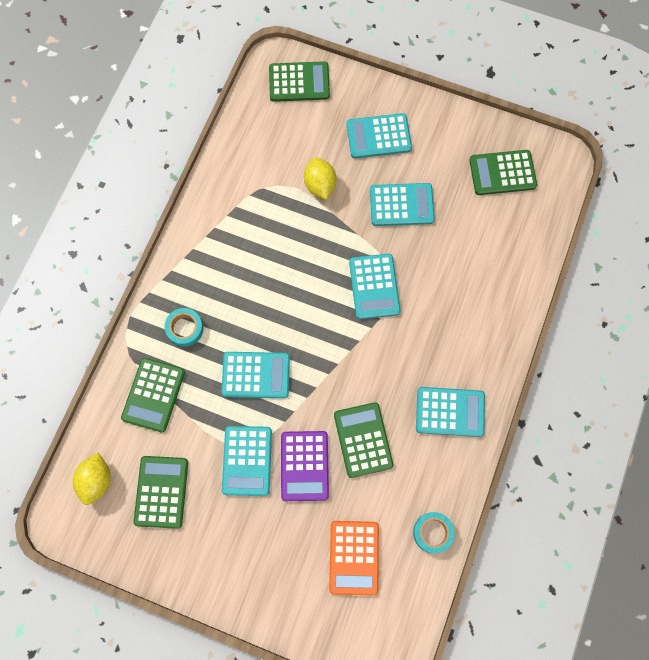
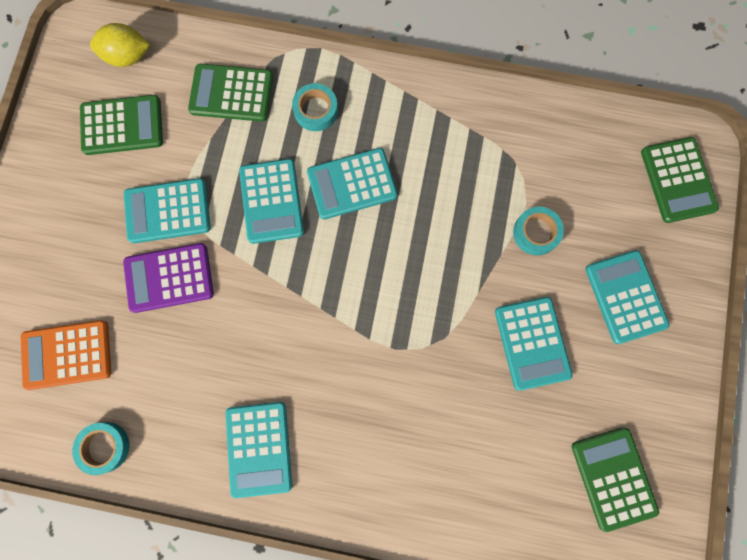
camera: 80 degrees right, 5 degrees up
yellow lemon [304,158,336,200] -> turquoise tape [513,207,564,255]
green calculator [334,402,393,478] -> none
turquoise calculator [349,254,401,319] -> turquoise calculator moved to [307,148,398,219]

